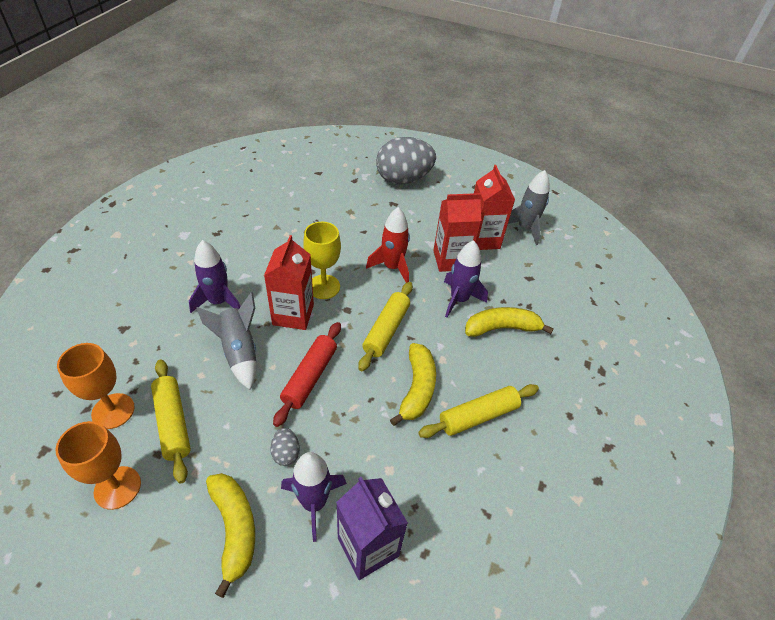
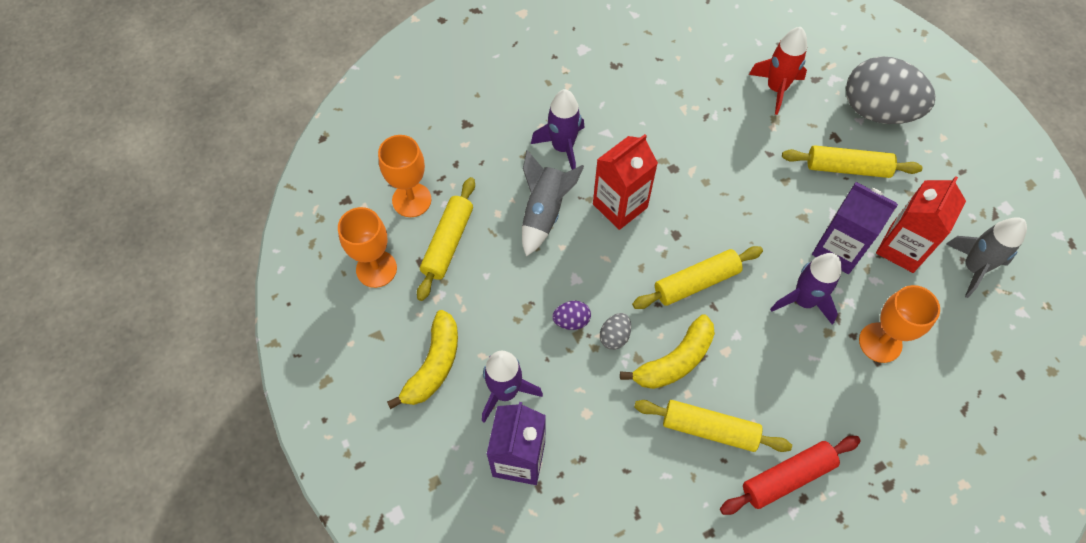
camera: 45 degrees right, 15 degrees up
grey egg [270,428,300,466] -> grey egg moved to [600,313,631,350]
red rolling pin [273,322,341,427] -> red rolling pin moved to [720,436,861,515]
yellow goblet [303,222,341,299] -> none
red rocket [366,207,410,283] -> red rocket moved to [749,27,807,115]
red carton [433,193,481,272] -> purple carton [812,182,898,274]
yellow banana [465,307,554,337] -> none
none -> purple egg [552,301,591,330]
none -> yellow rolling pin [782,145,922,178]
none -> orange goblet [859,285,940,363]

